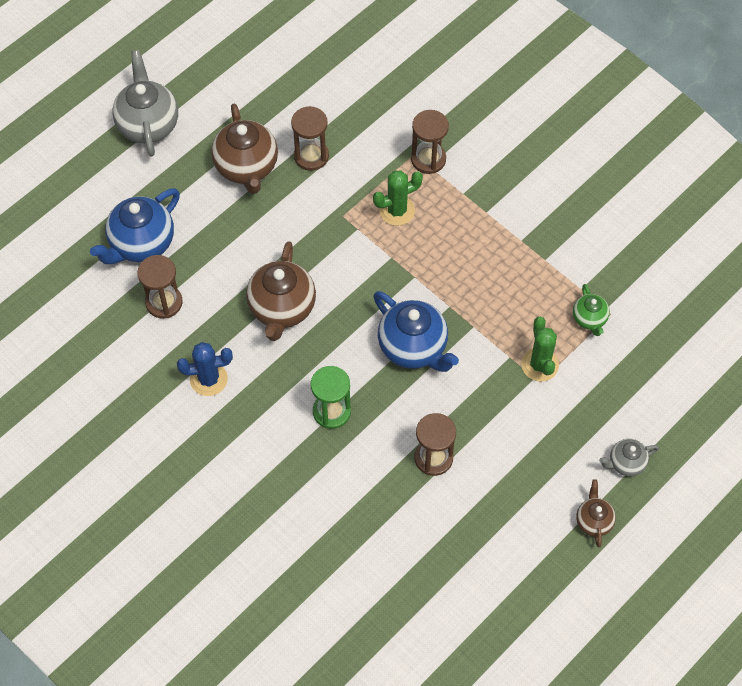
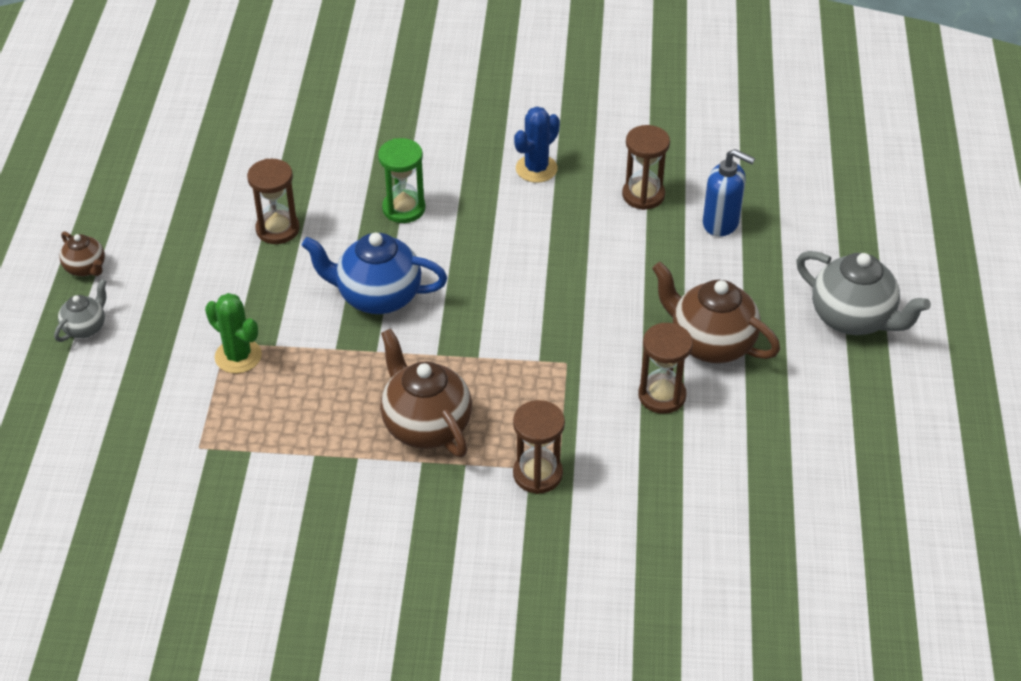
camera: 140 degrees right, 15 degrees down
blue teapot [90,188,180,264] -> blue soap dispenser [703,149,755,236]
brown teapot [246,241,316,341] -> brown teapot moved to [380,329,472,457]
green cactus [373,170,423,226] -> none
green teapot [573,284,610,336] -> none

